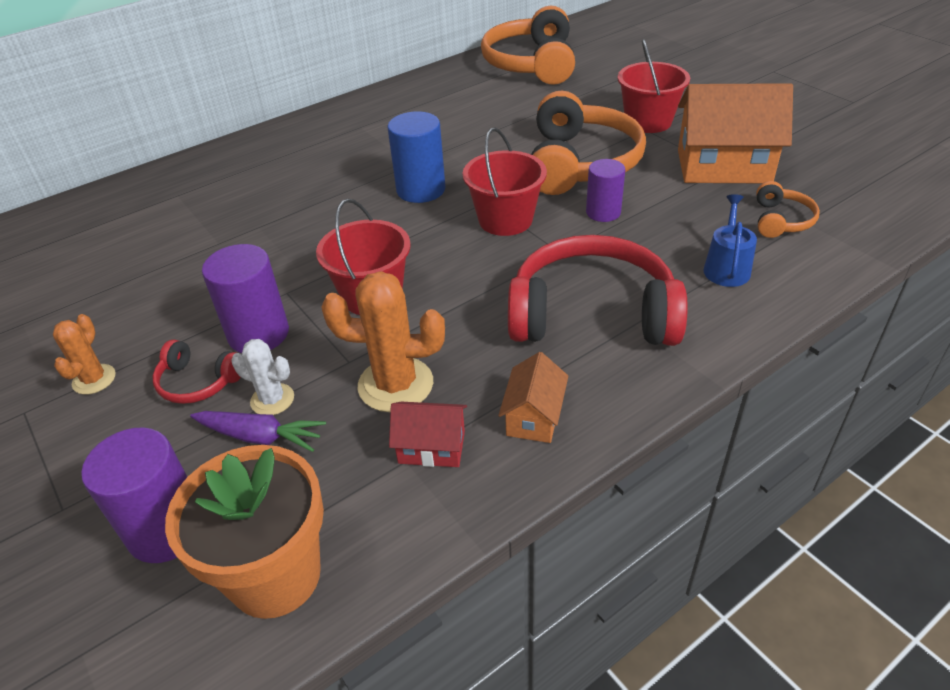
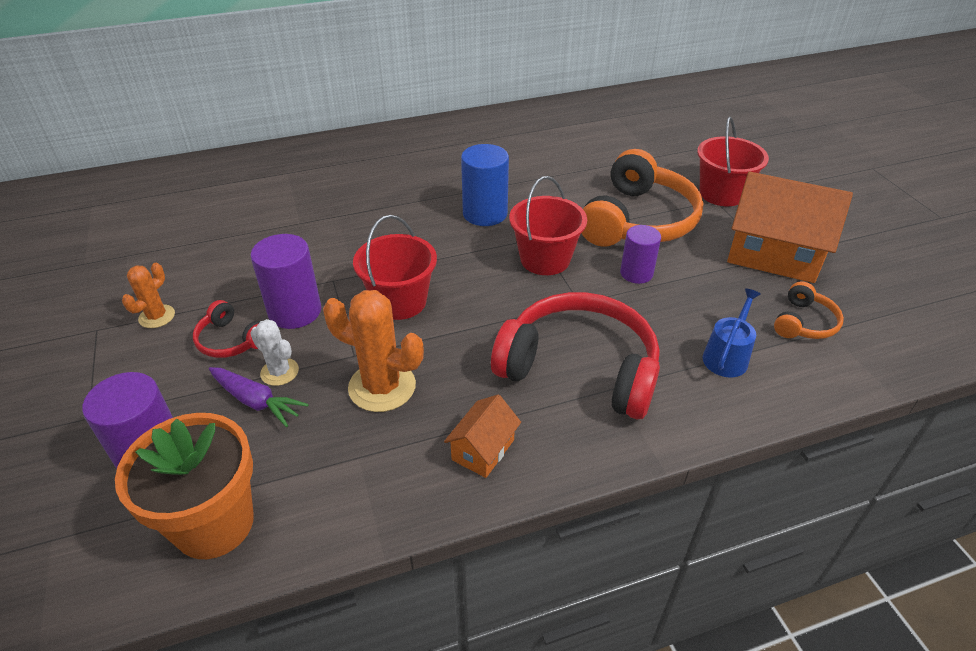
camera: 15 degrees right, 0 degrees up
red house [389,402,467,467] -> none
orange headphones [481,6,575,85] -> none

